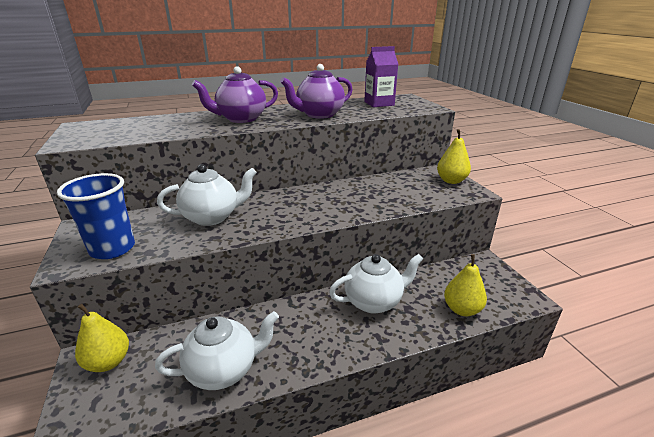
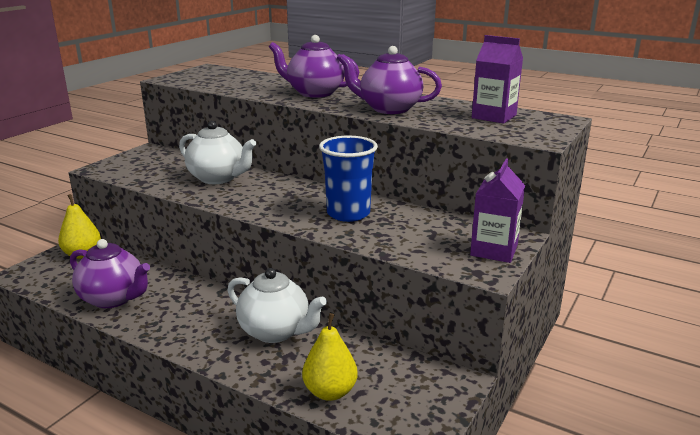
camera: 50 degrees right, 5 degrees down
blue cup [57,173,135,259] -> blue cup moved to [319,136,378,222]
white teapot [155,311,279,390] -> purple teapot [70,239,150,308]
yellow pear [437,129,471,184] -> purple carton [470,159,525,263]

